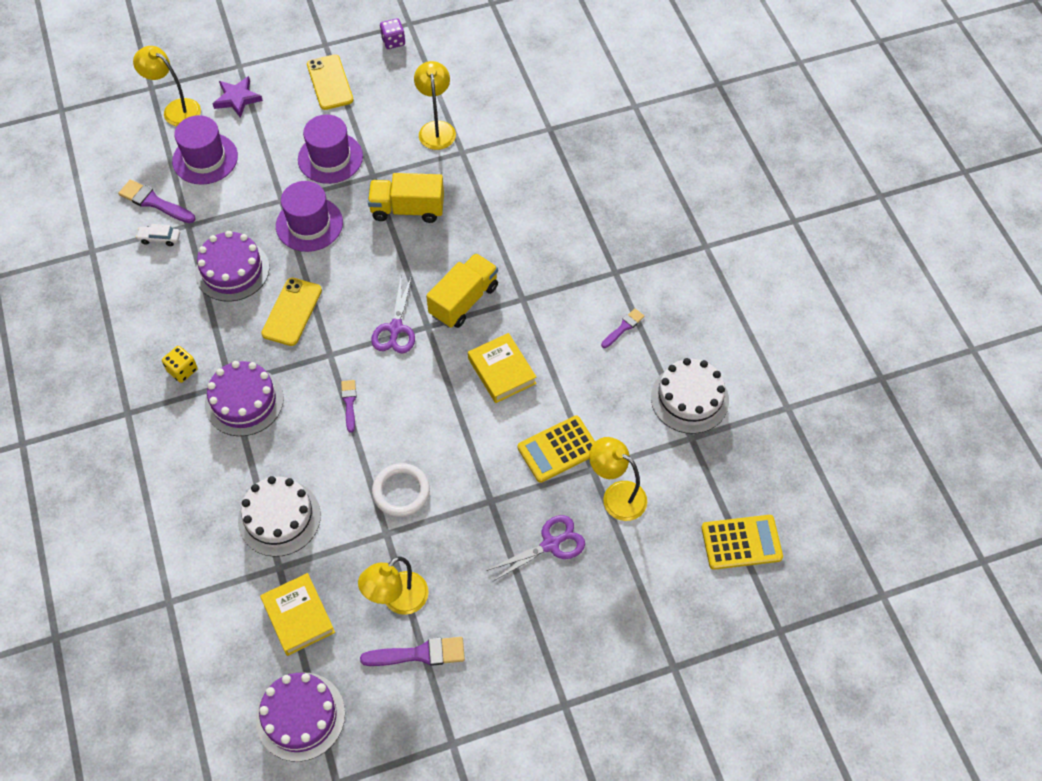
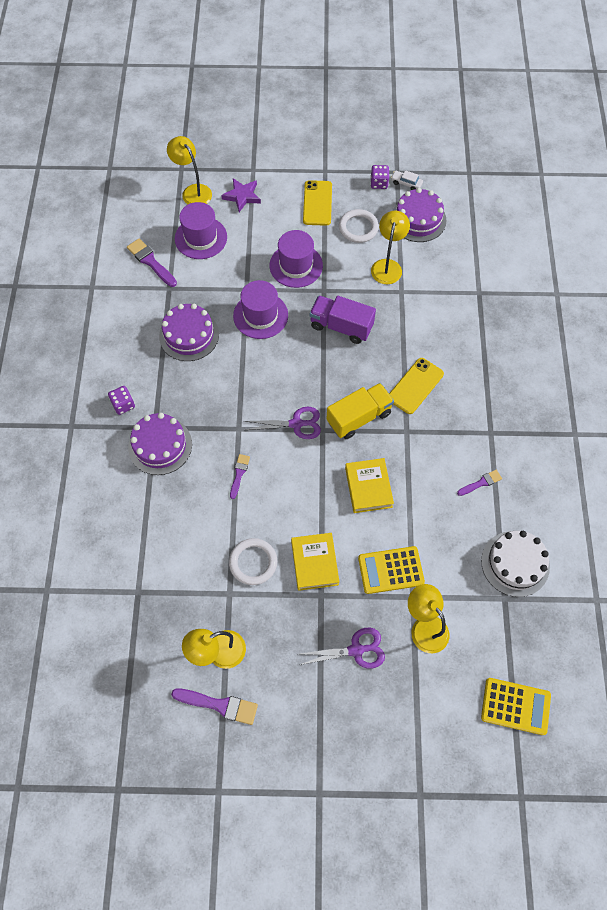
camera: 20 degrees right, 5 degrees up
white car [136,224,180,246] -> white car moved to [391,170,423,190]
yellow dice [162,346,198,383] -> purple dice [108,386,135,415]
white cake [238,476,321,557] -> none
purple cake [256,673,345,762] -> purple cake moved to [392,188,446,242]
yellow book [260,573,335,656] -> yellow book moved to [291,533,339,591]
yellow phone [261,278,322,346] -> yellow phone moved to [389,358,444,414]
yellow truck [368,173,444,223] -> purple truck [310,295,376,344]
purple scissors [371,276,415,353] -> purple scissors turned 120 degrees counterclockwise [244,407,321,439]
none -> white ring [339,209,379,243]

